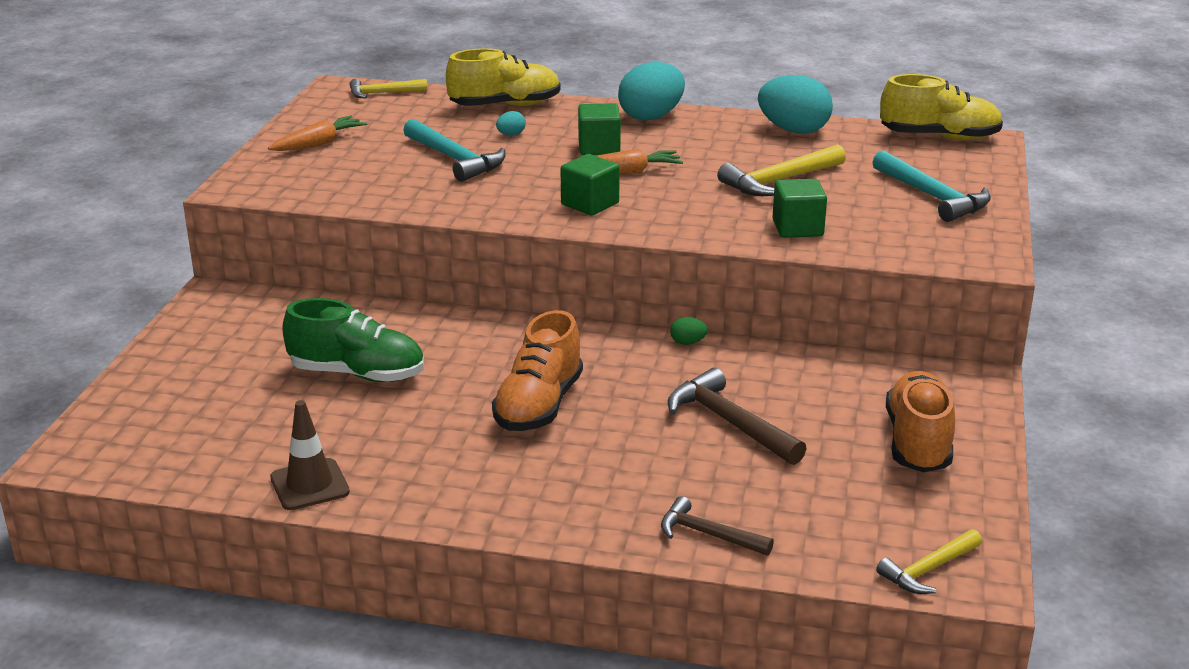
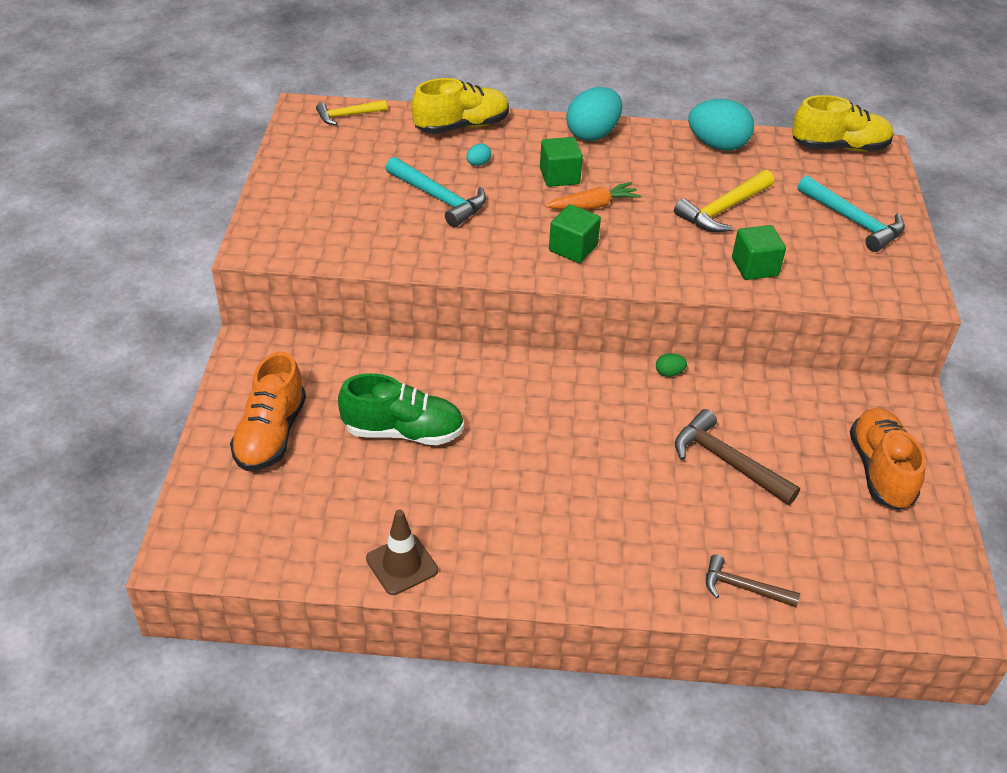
camera: 10 degrees left, 15 degrees up
orange carrot [268,115,367,151] -> none
orange shoe [492,310,583,431] -> orange shoe moved to [230,352,306,471]
yellow hammer [876,529,982,594] -> none

